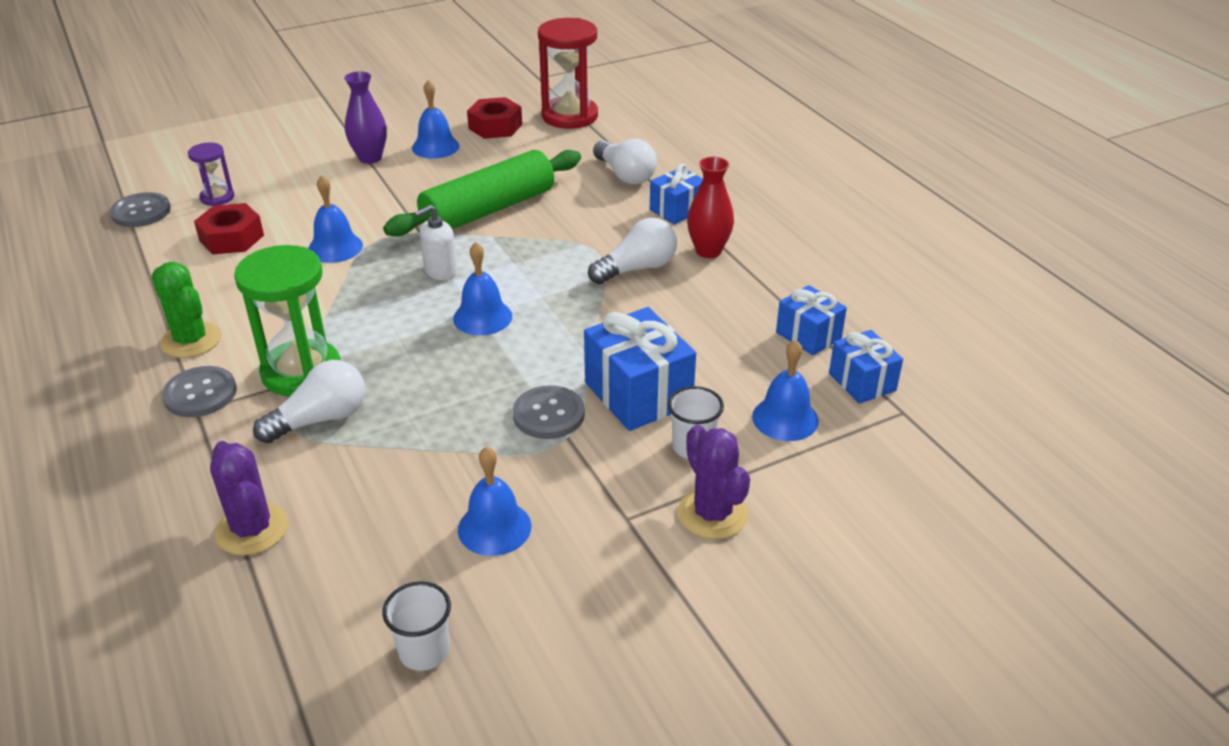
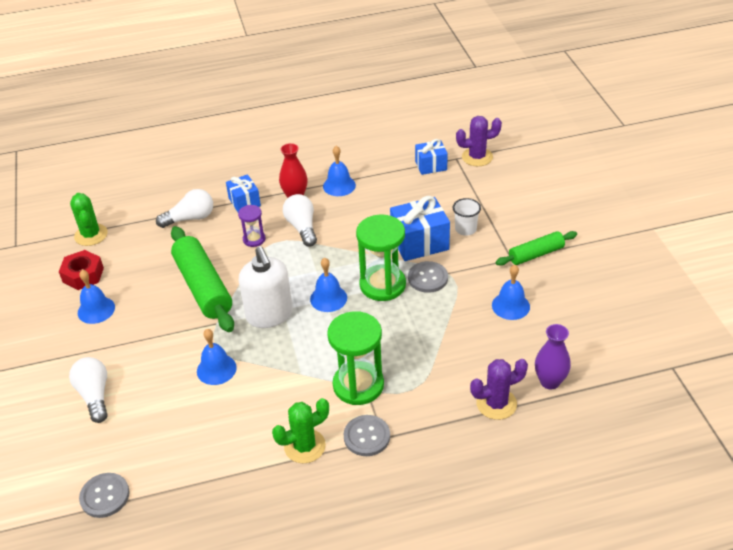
camera: 75 degrees left, 5 degrees up
purple hourglass [188,142,234,206] -> purple hourglass moved to [238,205,266,247]
red nut [194,203,264,254] -> none
white light bulb [253,360,365,444] -> white light bulb moved to [69,357,108,423]
purple vase [344,71,387,164] -> purple vase moved to [535,324,571,389]
white cup [382,581,451,671] -> none
white soap dispenser [415,205,457,280] -> white soap dispenser [239,246,293,328], size x1.84
red hourglass [538,18,598,129] -> green cactus [70,193,108,246]
purple cactus [678,425,750,539] -> purple cactus moved to [456,116,502,166]
blue bell [752,339,819,441] -> blue bell moved to [323,146,356,196]
blue gift [776,285,847,356] -> none
none -> green hourglass [356,215,406,301]
none -> green rolling pin [496,231,577,266]

